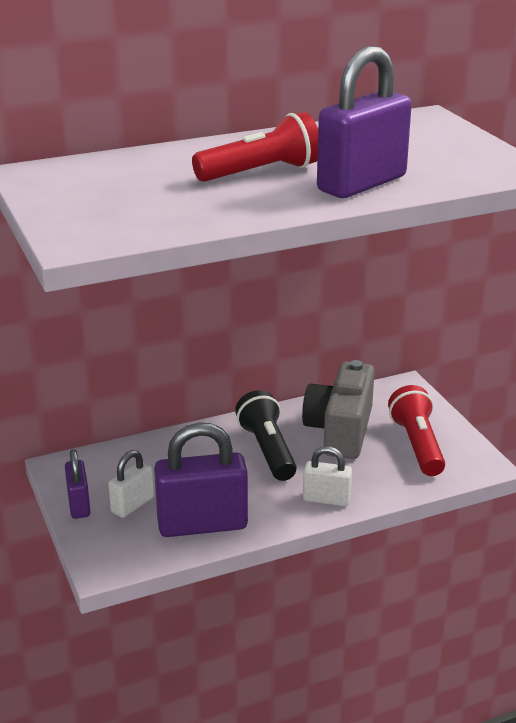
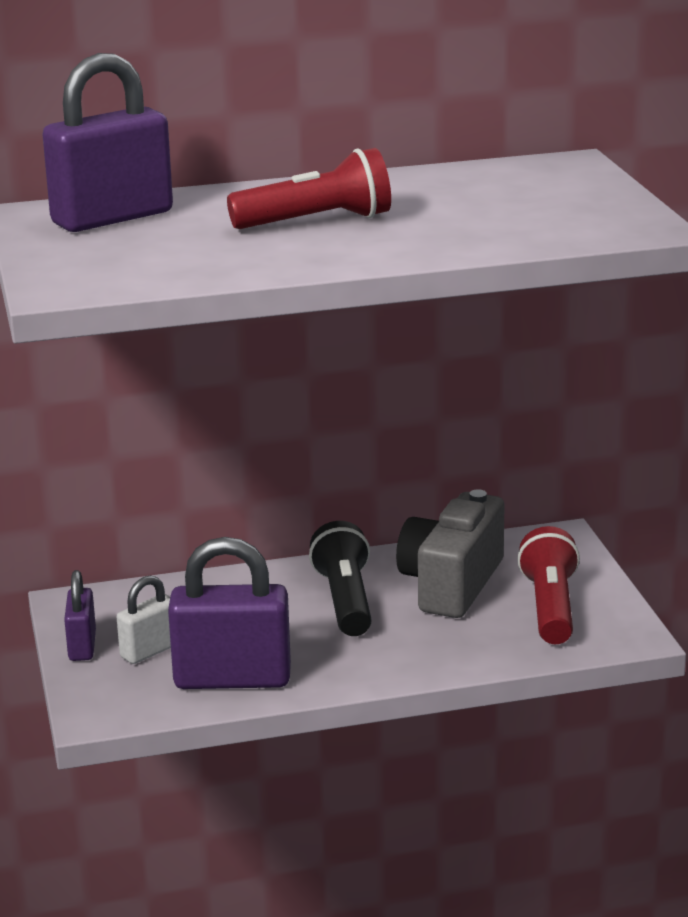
camera: 10 degrees right, 5 degrees down
white padlock [303,446,352,506] -> none
purple padlock [317,46,412,198] -> purple padlock moved to [42,53,173,232]

